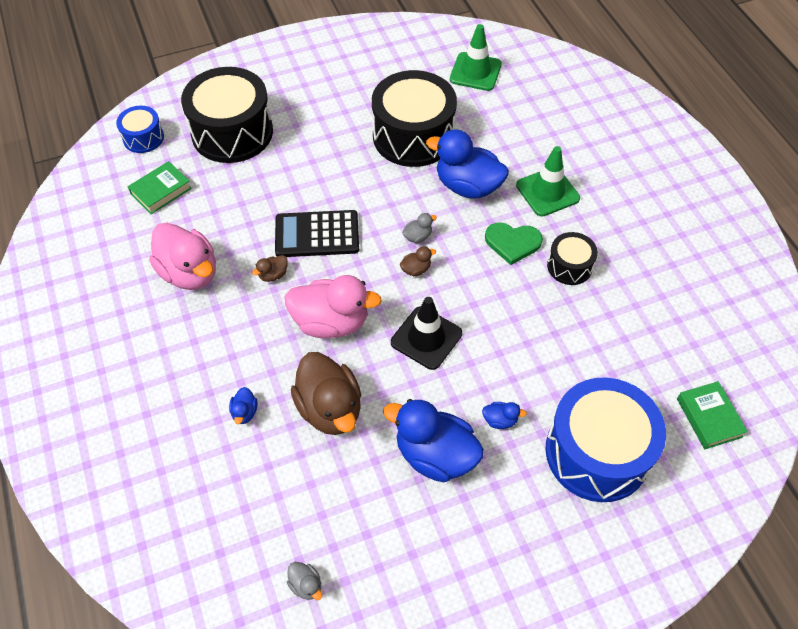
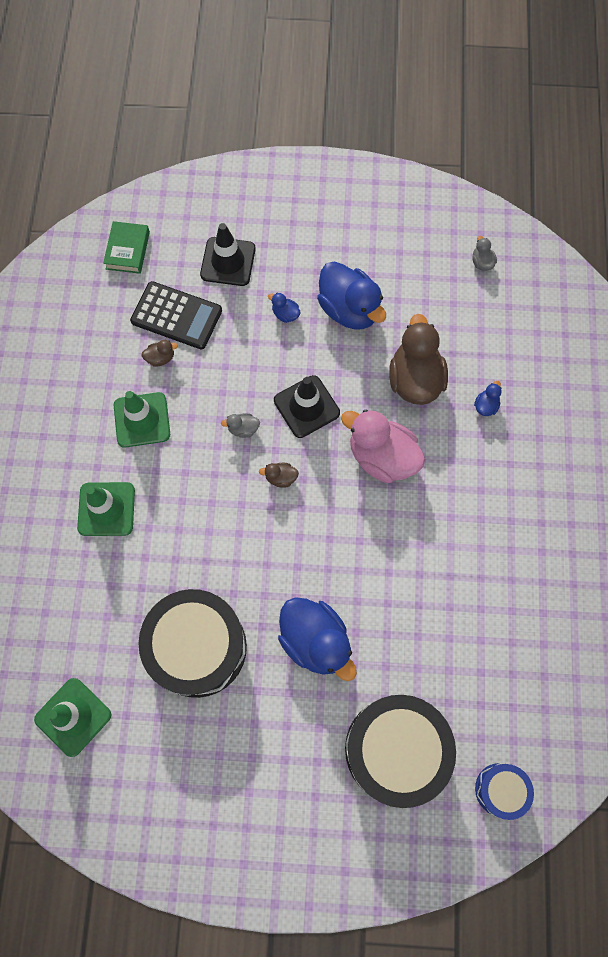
camera: 155 degrees left, 15 degrees up
green book [128,161,192,214] -> none
pink duck [149,222,216,290] -> none
brown duck [252,255,288,282] -> brown duck moved to [141,340,178,367]
black calculator [275,210,359,257] -> black calculator moved to [130,281,222,350]
grey duck [402,213,437,243] -> grey duck moved to [221,413,260,438]
blue duck [426,130,509,198] -> blue duck moved to [278,597,357,681]
green heart [485,222,543,265] -> none
blue drum [545,377,666,502] -> black traffic cone [200,223,256,286]
black drum [547,232,598,285] -> green traffic cone [114,391,170,448]

